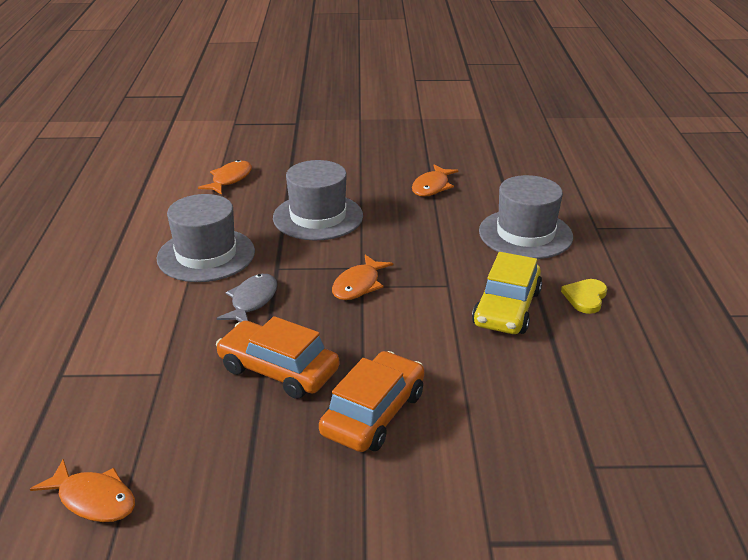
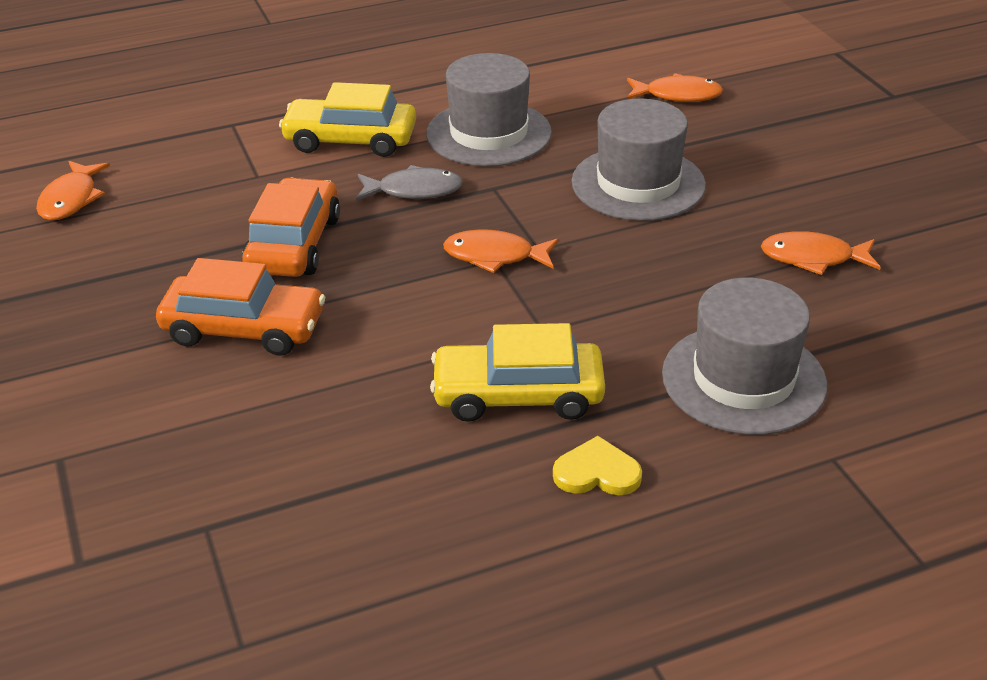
camera: 70 degrees right, 5 degrees up
none -> yellow car [279,82,416,157]

